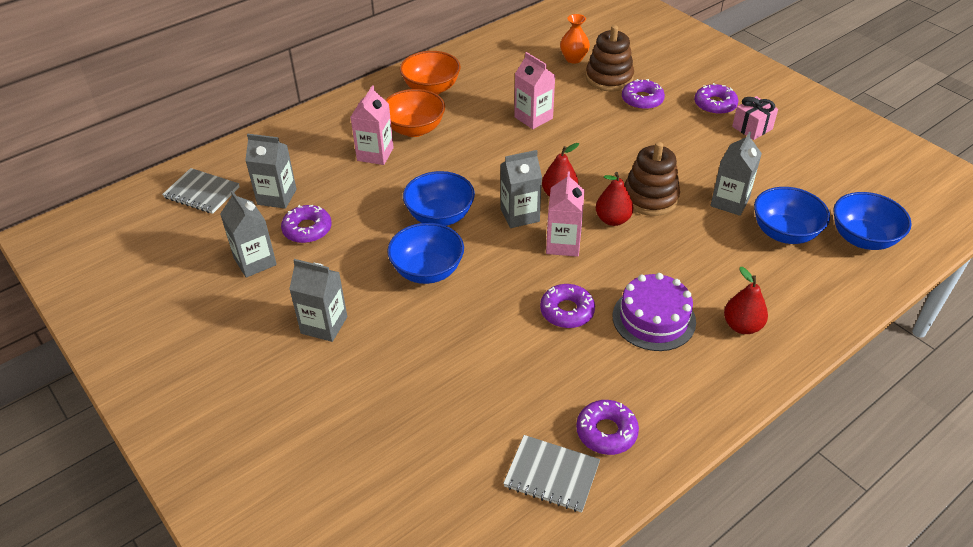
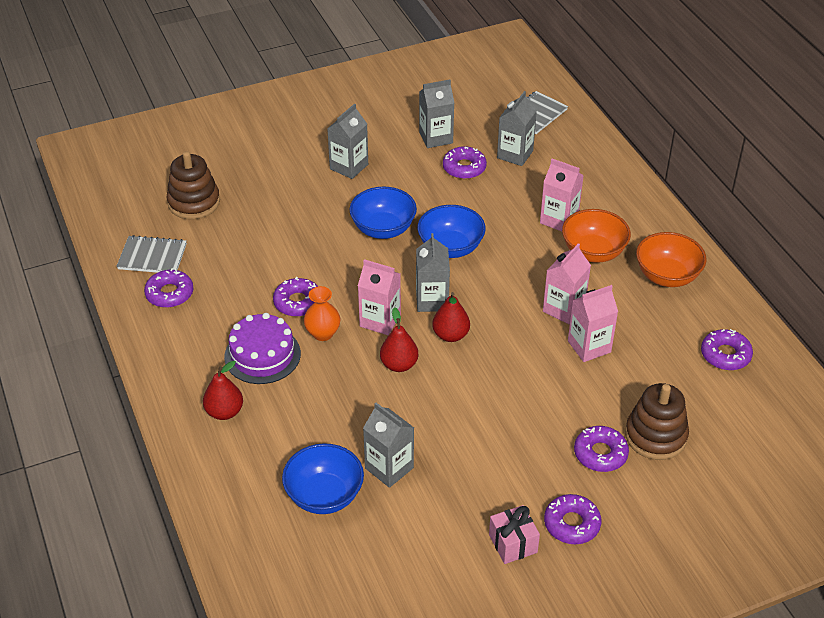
camera: 105 degrees right, 0 degrees up
grey notebook [503,435,600,513] -> grey notebook turned 60 degrees clockwise [117,235,187,273]
orange vase [560,14,590,64] -> orange vase moved to [304,286,340,341]
brown stacking toy [624,142,680,216] -> brown stacking toy moved to [167,151,220,219]
blue bowl [833,192,912,250] -> none
none -> pink carton [543,243,591,324]
none -> purple donut [701,329,753,370]

